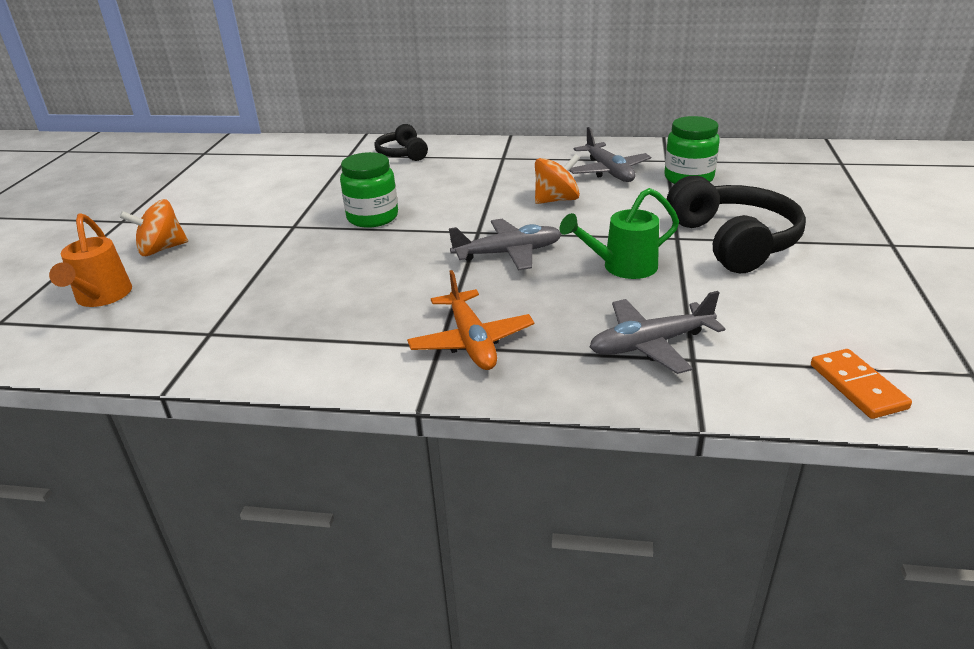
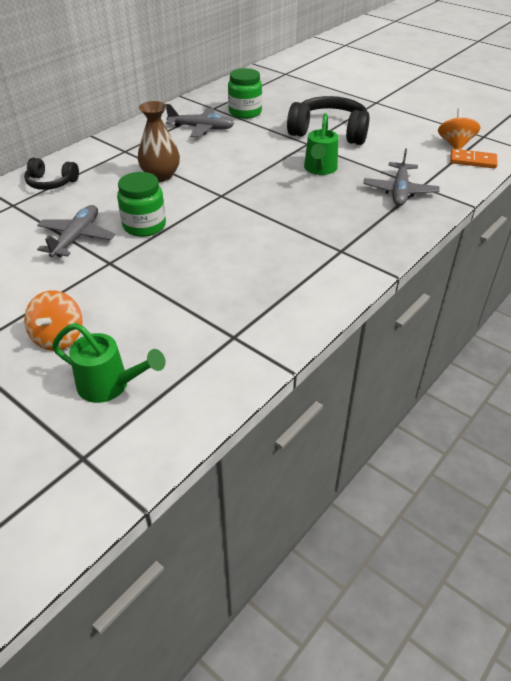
camera: 60 degrees left, 10 degrees up
orange watering can [49,213,132,307] -> green watering can [52,323,166,403]
orange plane [407,270,535,370] -> none
grey plane [449,219,561,270] -> grey plane moved to [37,205,115,257]
orange spinning top [535,154,580,204] -> orange spinning top moved to [438,108,480,149]
none -> brown vase [138,101,180,182]

